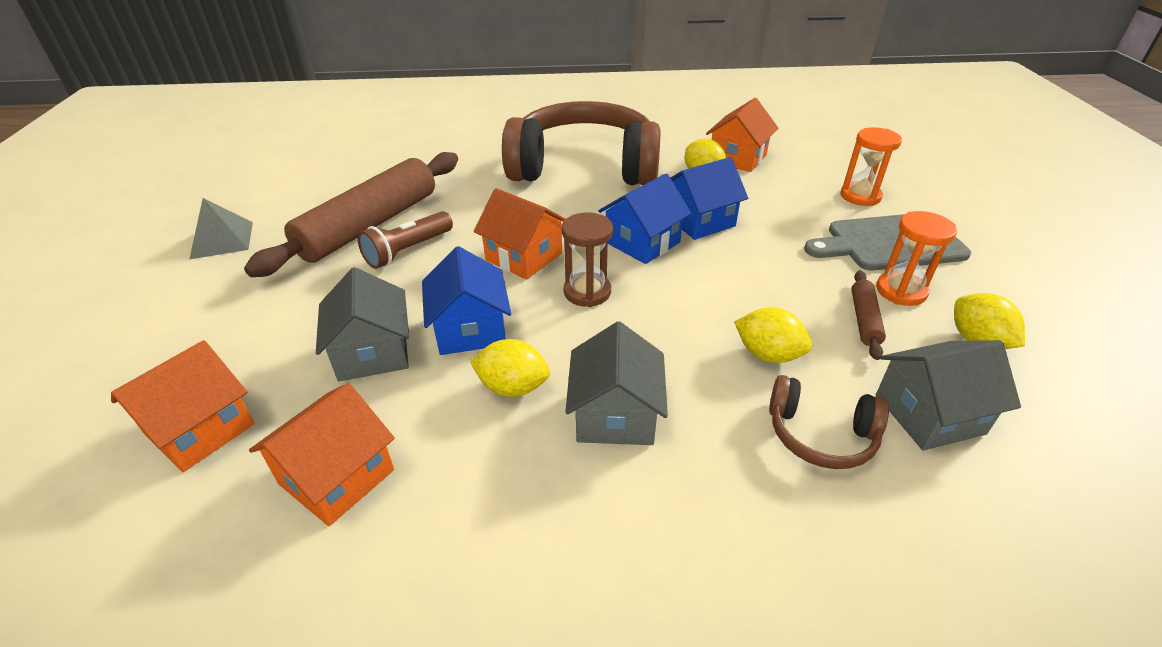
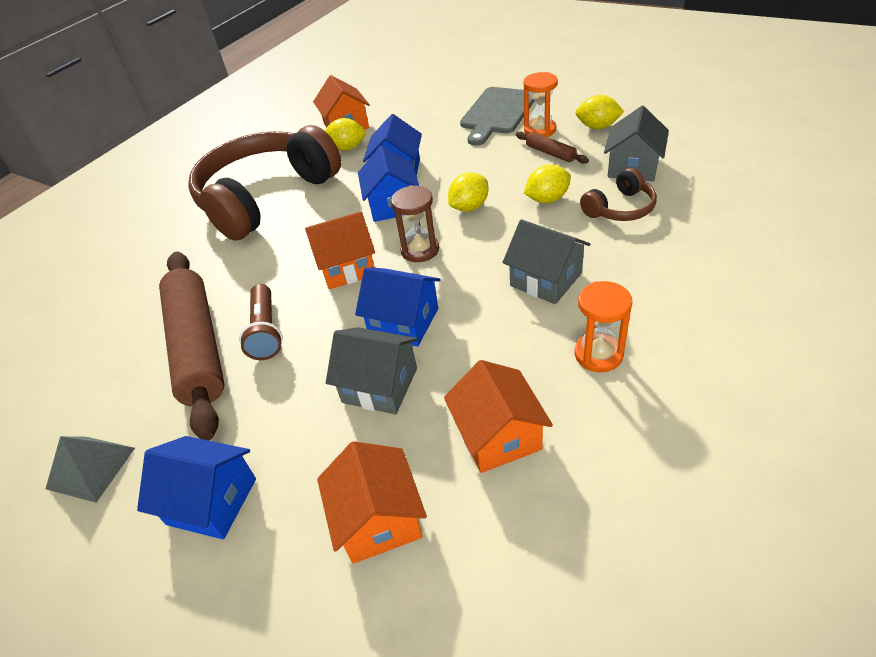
camera: 50 degrees left, 5 degrees up
yellow lemon [470,339,550,397] -> yellow lemon moved to [448,173,488,211]
orange hourglass [840,127,902,206] -> orange hourglass moved to [575,281,632,372]
none -> blue house [137,436,256,540]

